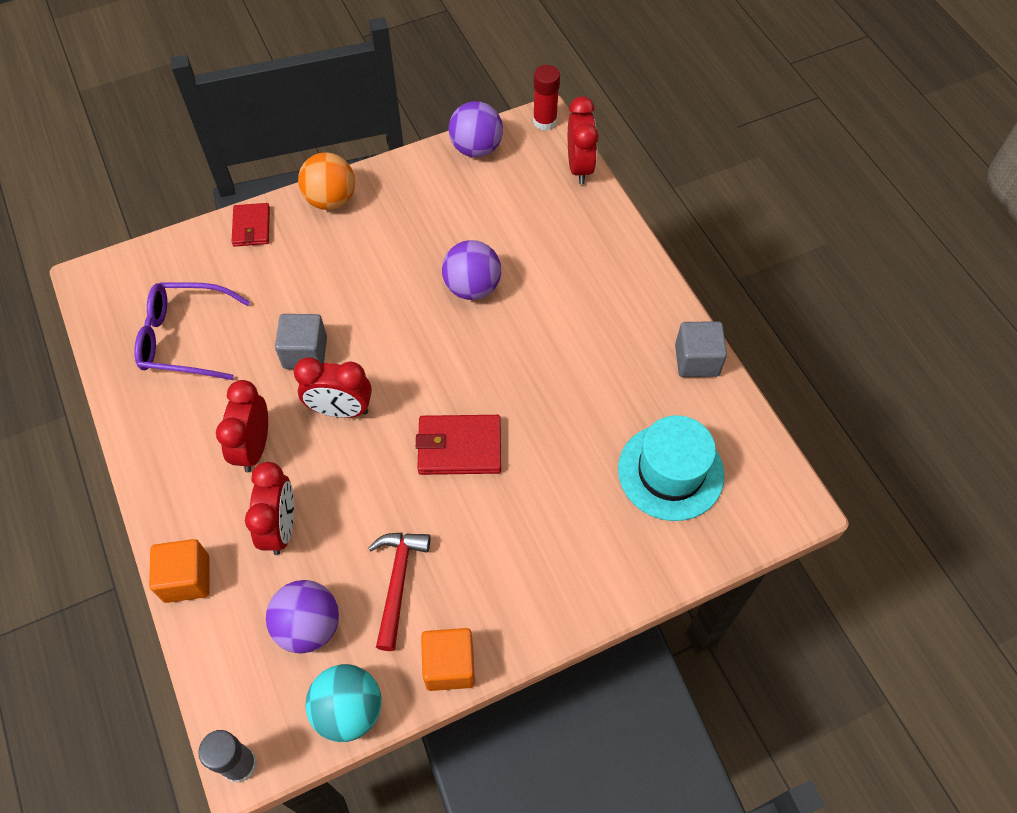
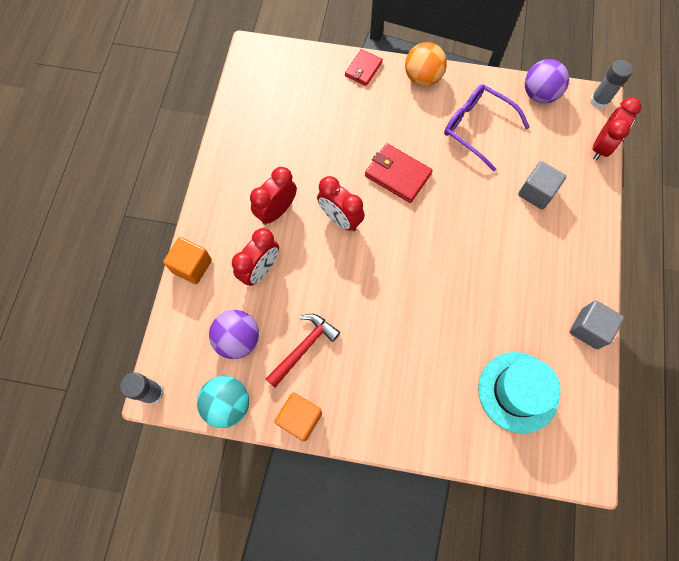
camera: 35 degrees right, 10 degrees up
purple glasses [134,282,250,380] -> purple glasses moved to [444,84,530,171]
grey cube [275,314,327,369] -> grey cube moved to [518,161,566,209]
red wallet [416,415,501,475] -> red wallet moved to [365,143,433,203]
purple ball [442,240,501,300] -> none
red glue stick [533,65,560,131] -> grey glue stick [590,60,633,109]

